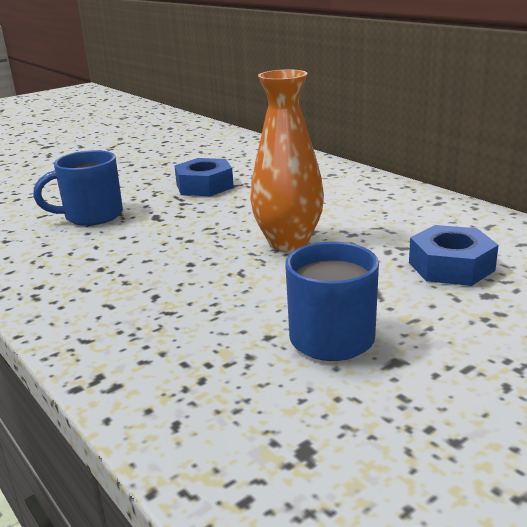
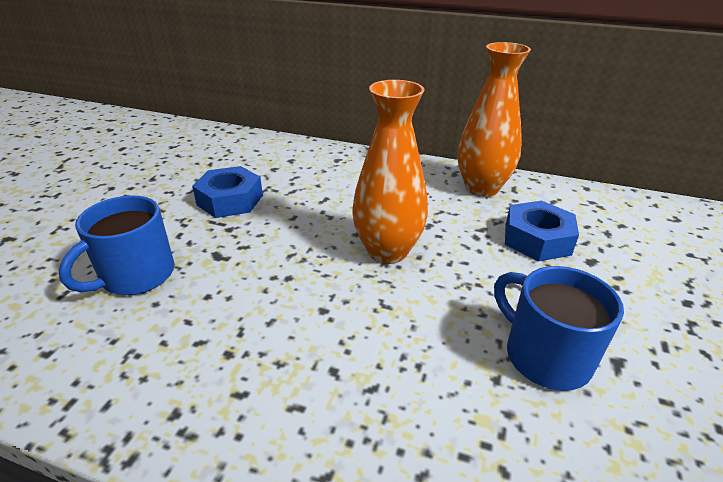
camera: 35 degrees left, 10 degrees up
none -> orange vase [458,42,531,197]

